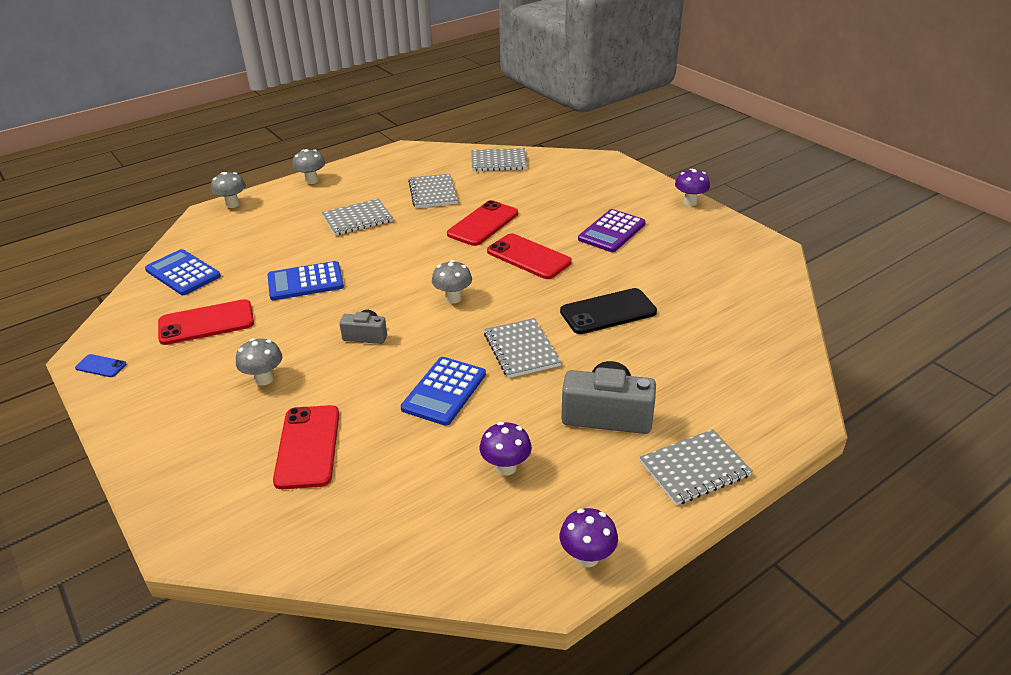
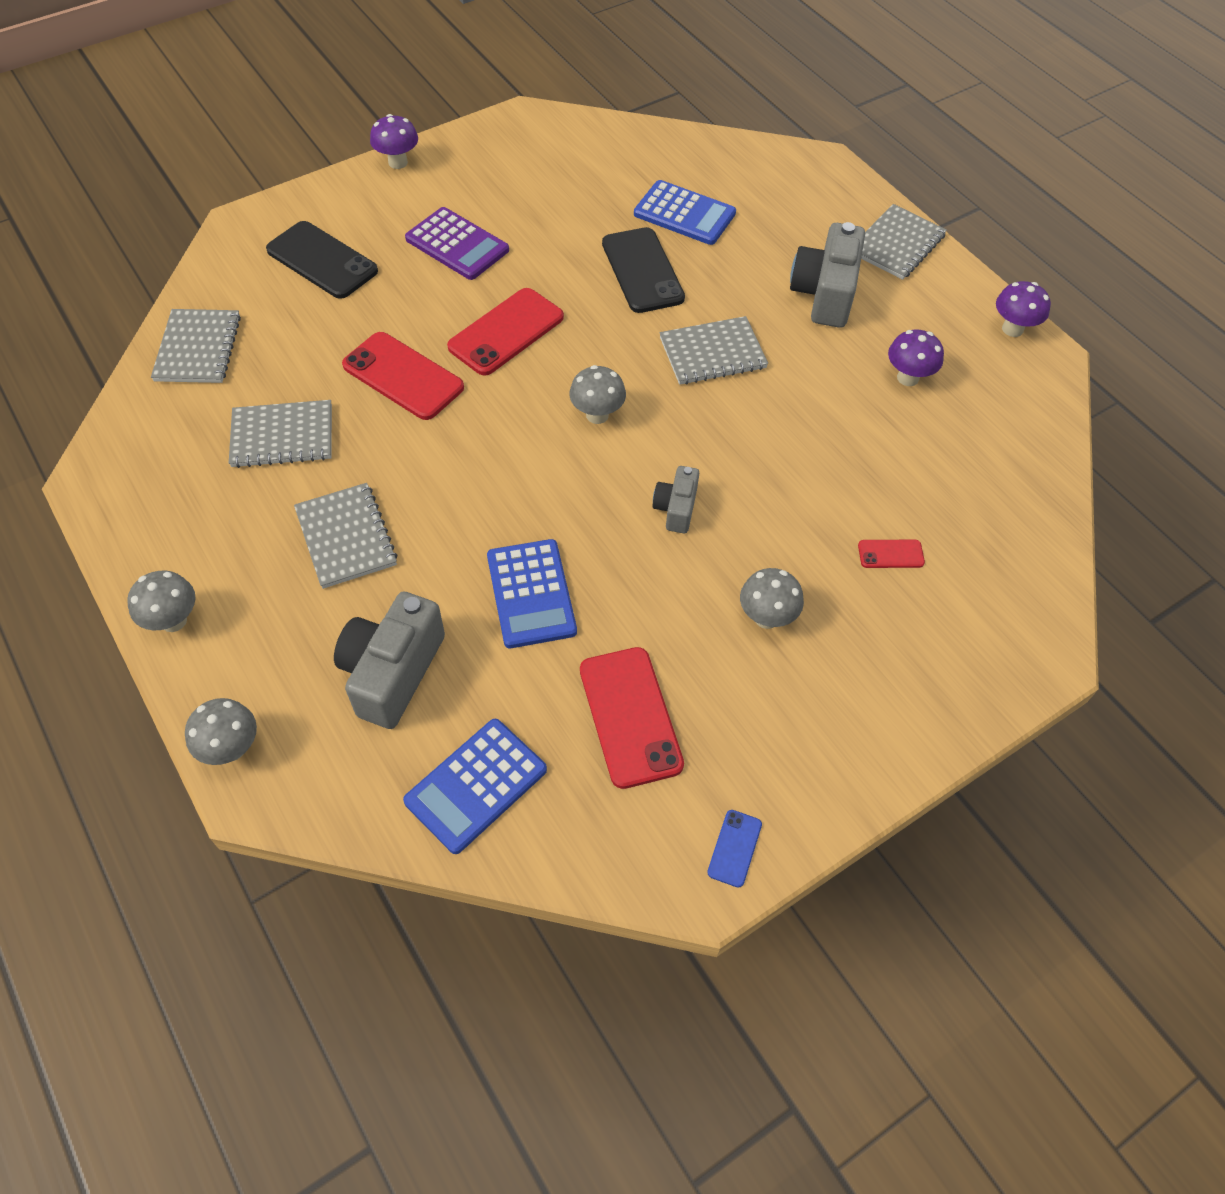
camera: 90 degrees left, 20 degrees up
red phone [273,405,339,489] -> red phone [858,540,925,568], size x0.48
blue calculator [401,357,486,426] -> blue calculator moved to [634,180,736,245]
grey notebook [640,429,753,505] -> grey notebook turned 60 degrees clockwise [861,204,947,280]
none -> black phone [266,221,378,299]
none -> grey camera [334,592,445,729]

